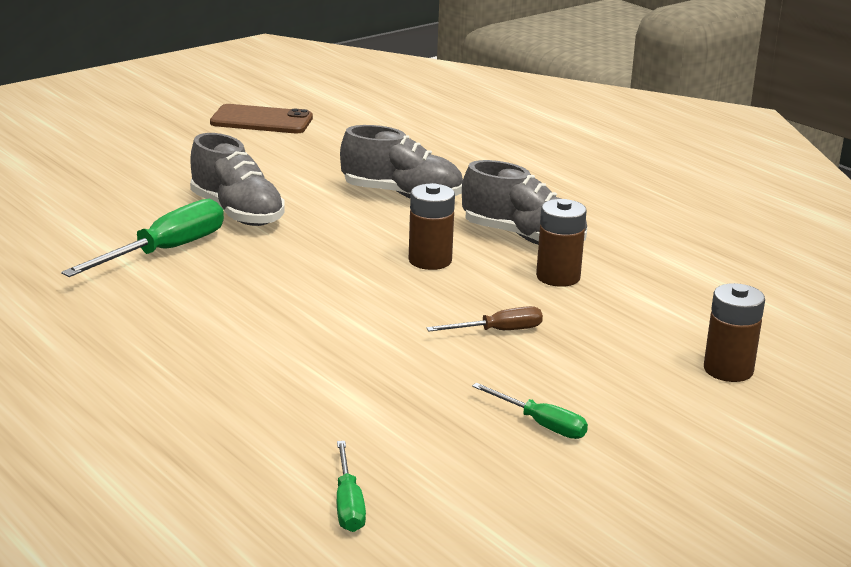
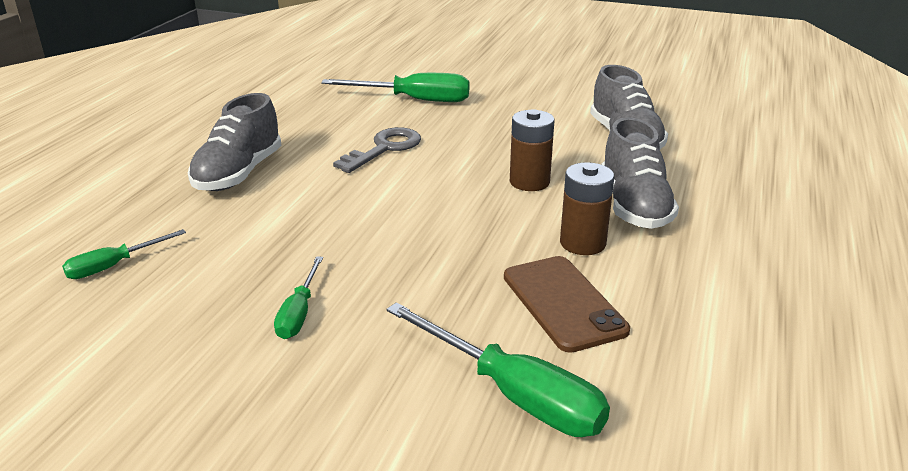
camera: 60 degrees right, 5 degrees up
grey shoe [190,133,285,226] -> grey shoe moved to [188,93,282,191]
brown phone [210,104,313,133] -> brown phone moved to [504,256,630,353]
brown screwdriver [426,306,543,332] -> none
brown battery [704,283,765,382] -> green screwdriver [386,302,610,437]
none -> grey key [333,127,421,173]

